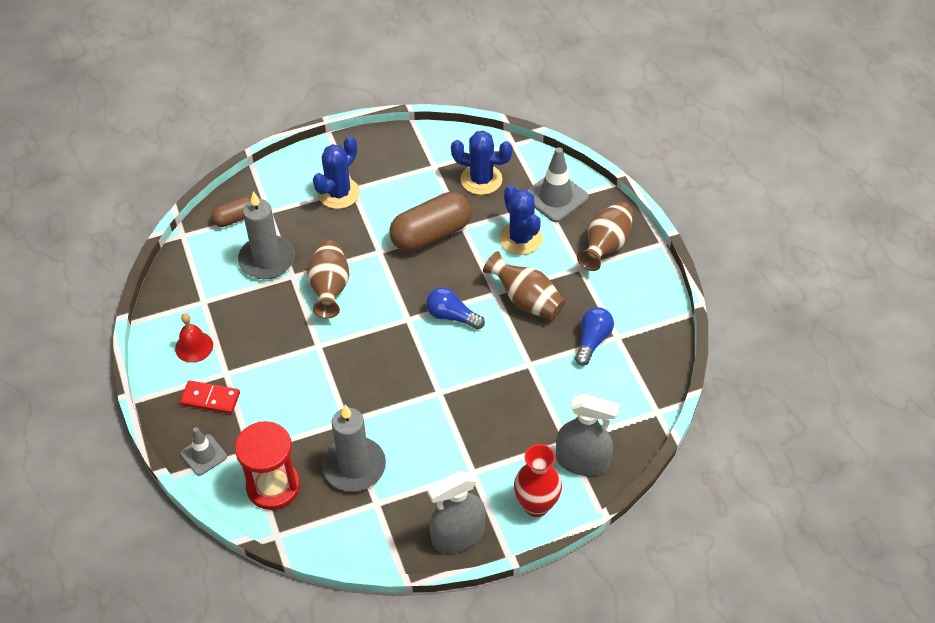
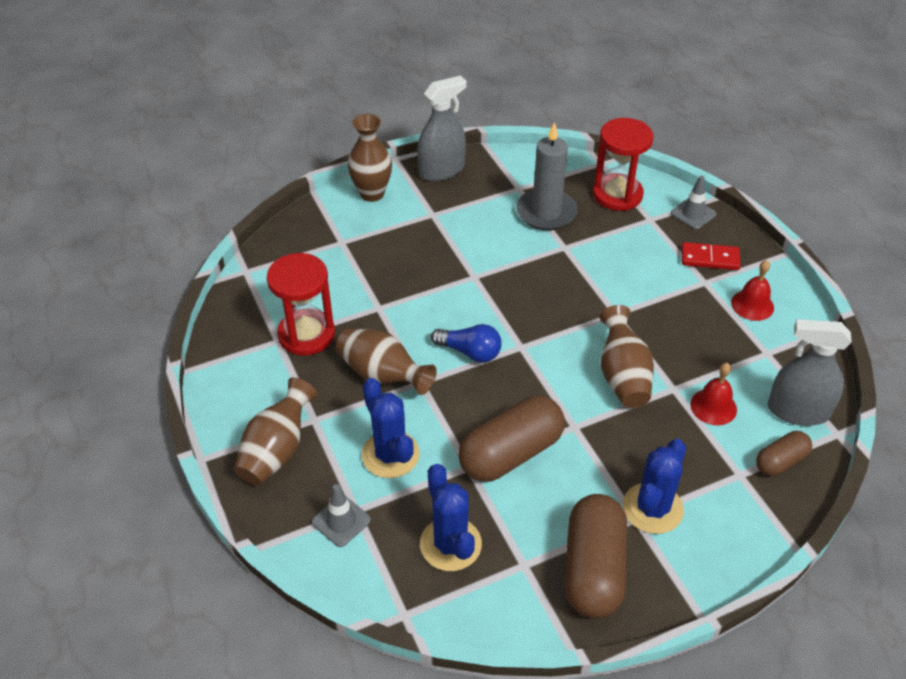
camera: 175 degrees right, 5 degrees down
grey candle [238,191,295,279] -> red bell [690,363,737,425]
blue cactus [451,130,513,195] -> blue cactus turned 60 degrees clockwise [420,464,482,571]
red vase [514,444,562,517] -> brown vase [348,114,392,202]
grey traffic cone [527,147,589,222] -> grey traffic cone [312,484,371,547], size x0.62
grey spray bottle [556,394,620,476] -> grey spray bottle moved to [768,319,852,426]
blue light bulb [575,307,614,366] -> red hourglass [267,253,335,355]
none -> brown capsule [564,494,627,618]

